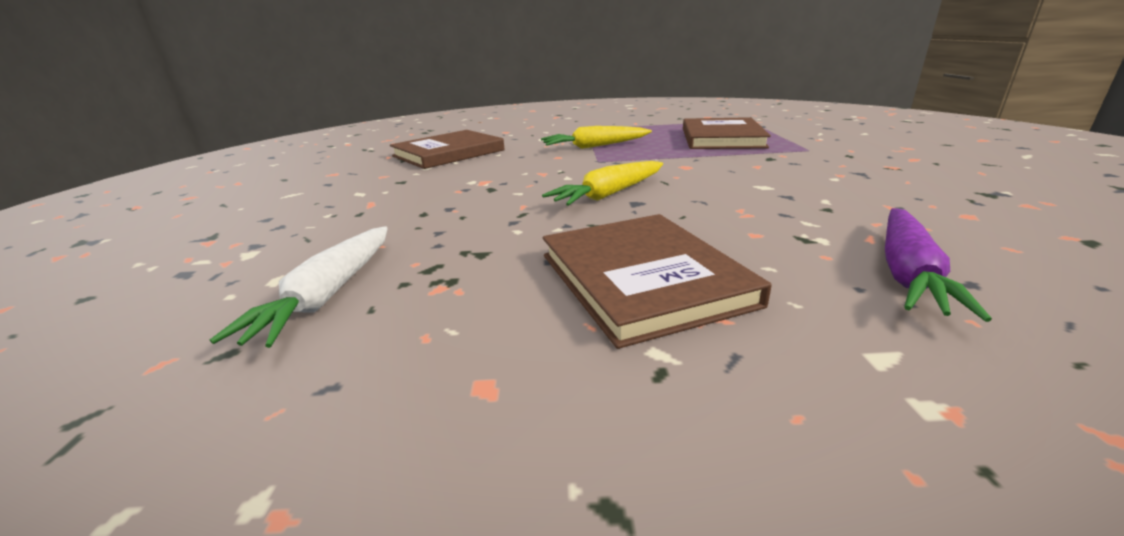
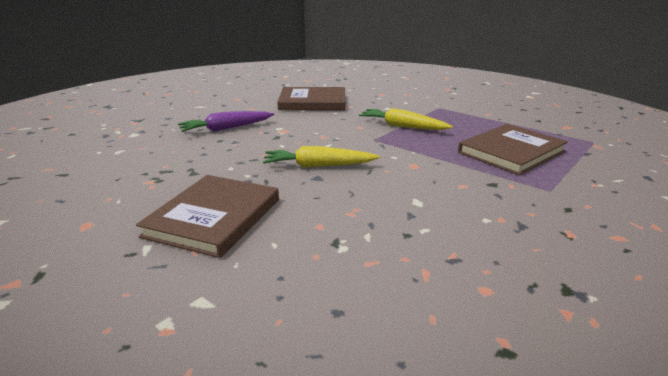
camera: 40 degrees right, 0 degrees up
white carrot [210,226,388,348] -> none
purple carrot [885,208,992,322] -> purple carrot moved to [178,111,274,132]

